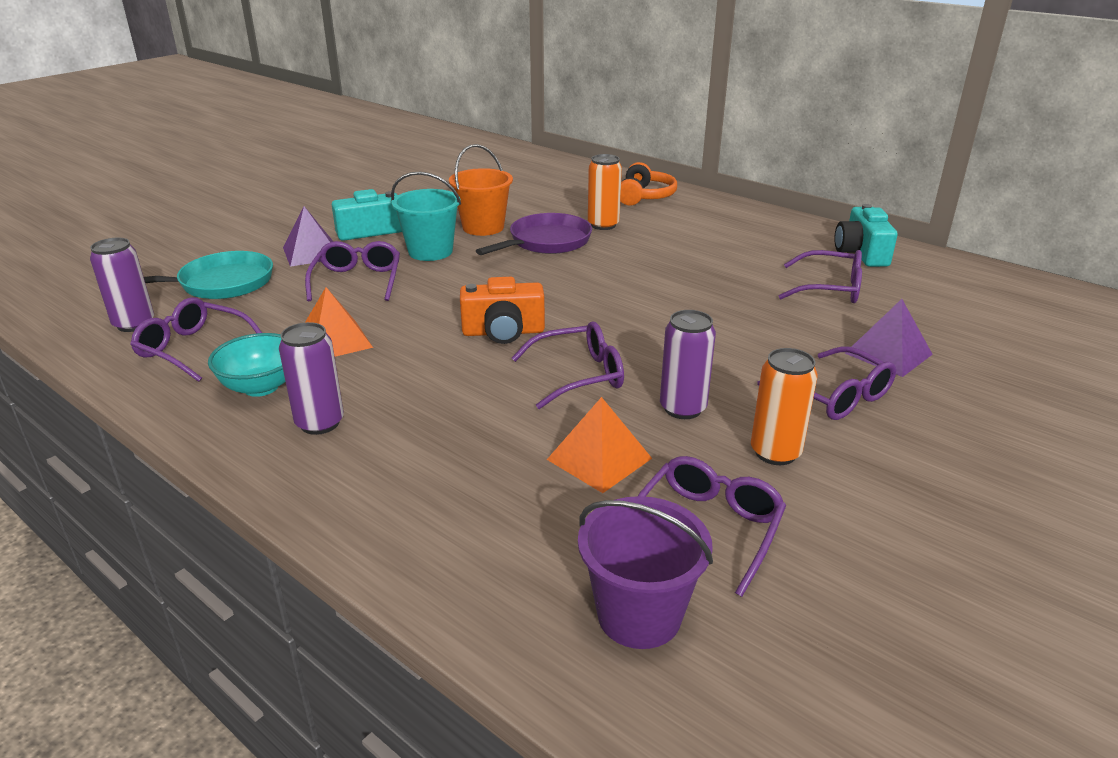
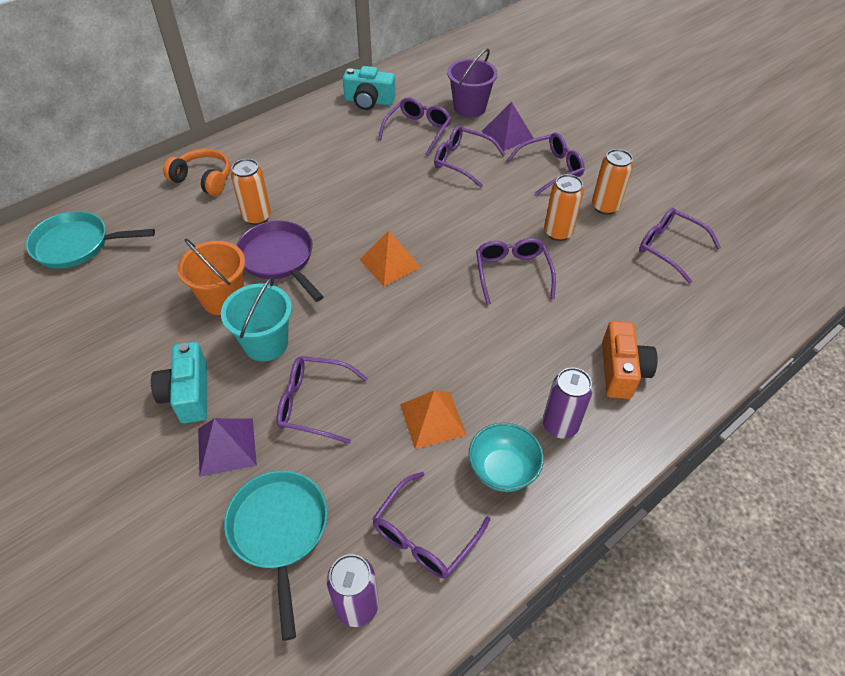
camera: 80 degrees left, 20 degrees up
orange camera [460,277,545,344] -> orange camera moved to [602,321,658,399]
orange pyramid [547,397,652,493] -> orange pyramid moved to [359,231,421,286]
purple bucket [578,496,713,649] -> purple bucket moved to [447,49,498,117]
purple can [660,310,716,419] -> orange can [544,174,584,241]
none -> turquoise pan [26,211,155,269]
none -> purple glasses [434,125,506,188]

